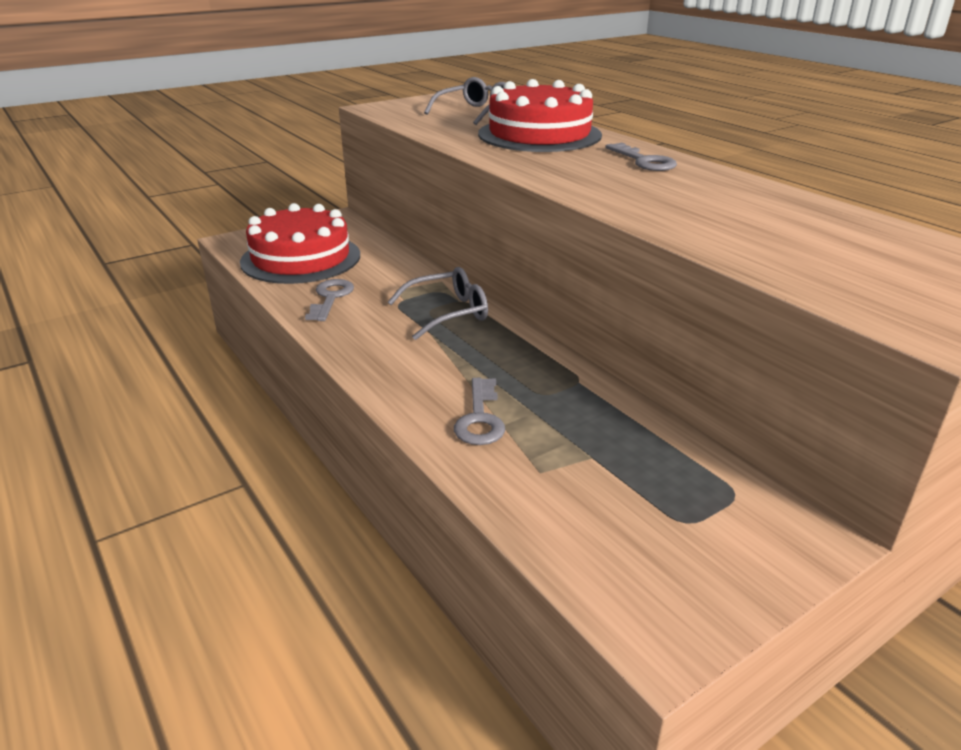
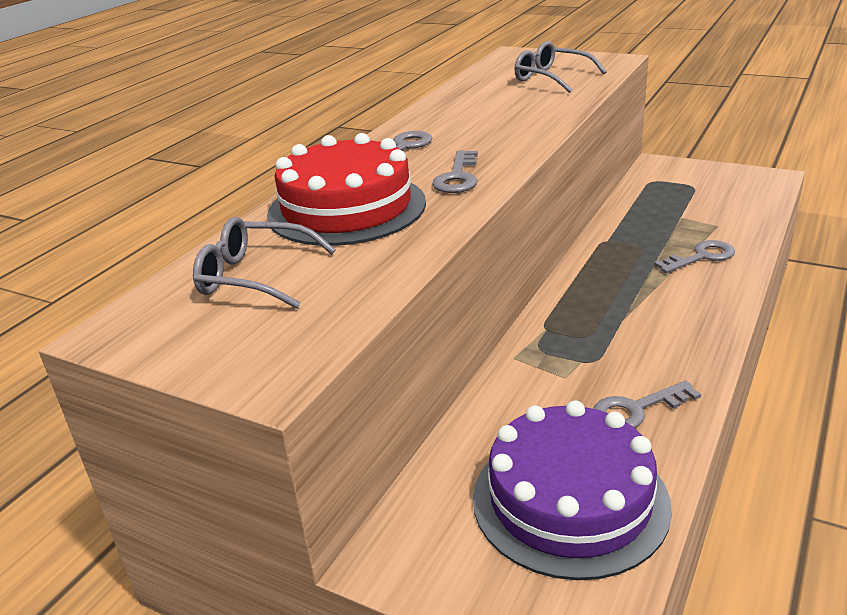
camera: 115 degrees left, 0 degrees up
red cake [240,203,360,284] -> purple cake [473,401,672,580]
grey glasses [388,267,488,340] -> grey glasses moved to [514,41,607,93]
none -> grey key [432,150,478,193]

